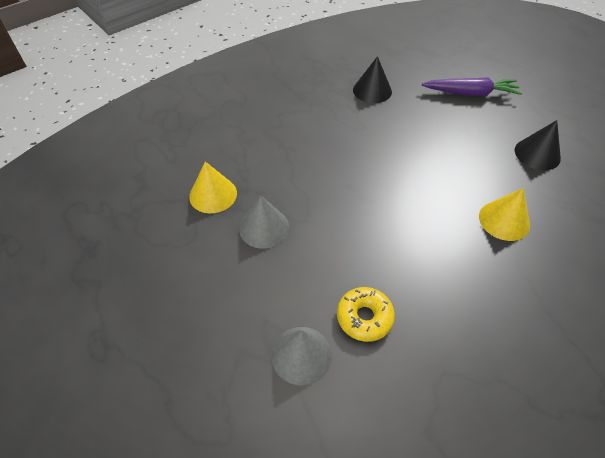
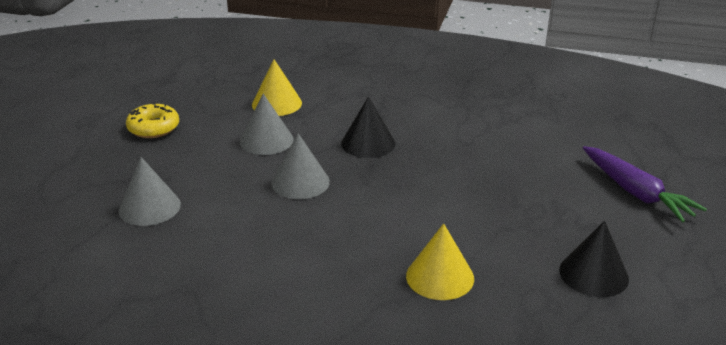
camera: 55 degrees right, 20 degrees down
yellow donut [337,287,395,342] -> yellow donut moved to [126,102,179,138]
black cone [353,56,392,103] -> black cone moved to [341,96,395,158]
none -> grey cone [271,133,330,199]

